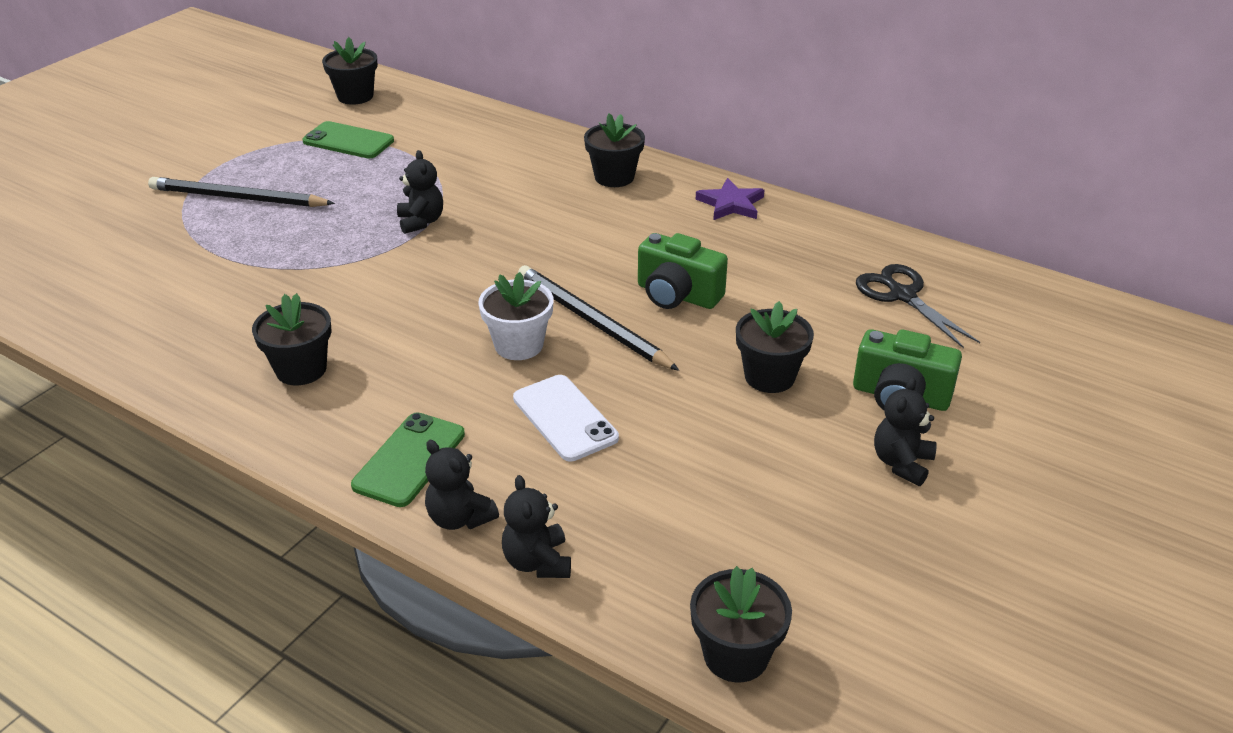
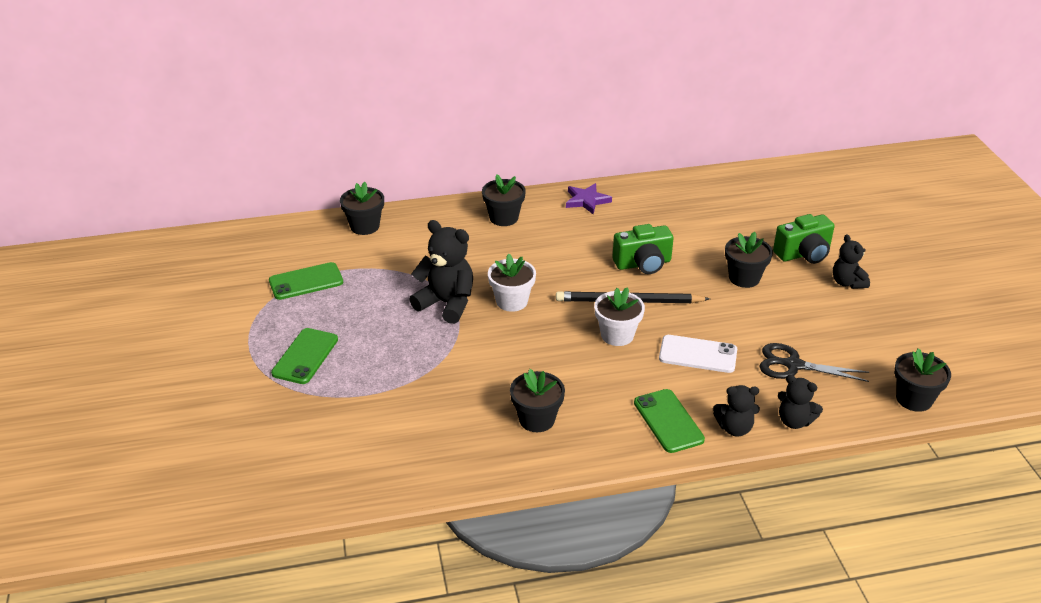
camera: 45 degrees left, 0 degrees up
black pencil [148,177,335,207] -> green phone [271,328,338,384]
black flower pot [322,37,378,105] -> black flower pot moved to [340,182,384,235]
black teddy bear [397,150,443,234] -> black teddy bear [409,220,473,324], size x1.65
black scissors [856,264,980,349] -> black scissors moved to [759,343,869,382]
none -> white flower pot [488,254,536,312]

